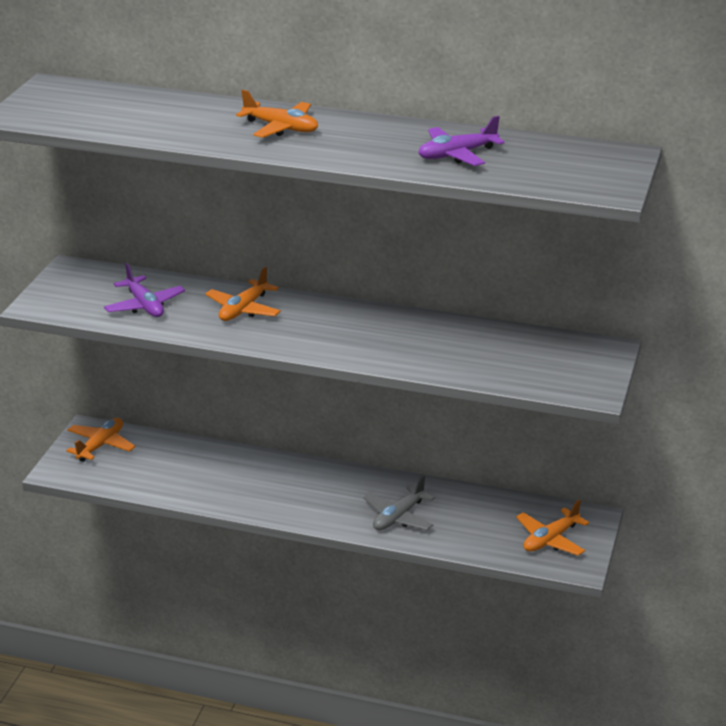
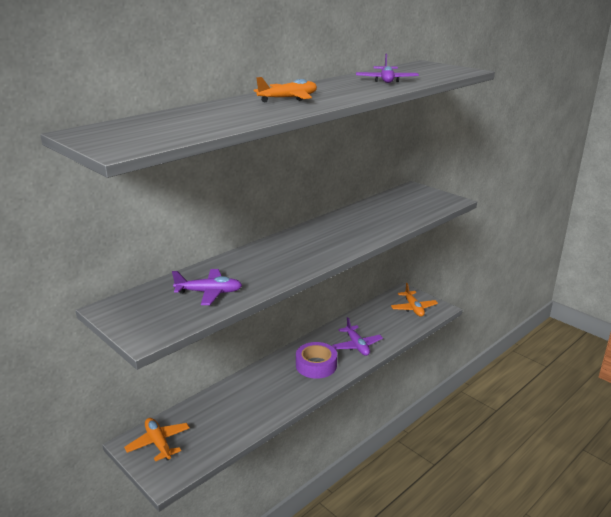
camera: 60 degrees left, 5 degrees down
orange plane [205,266,281,321] -> none
grey plane [363,476,435,530] -> purple plane [332,317,383,356]
none -> purple tape [296,342,337,379]

